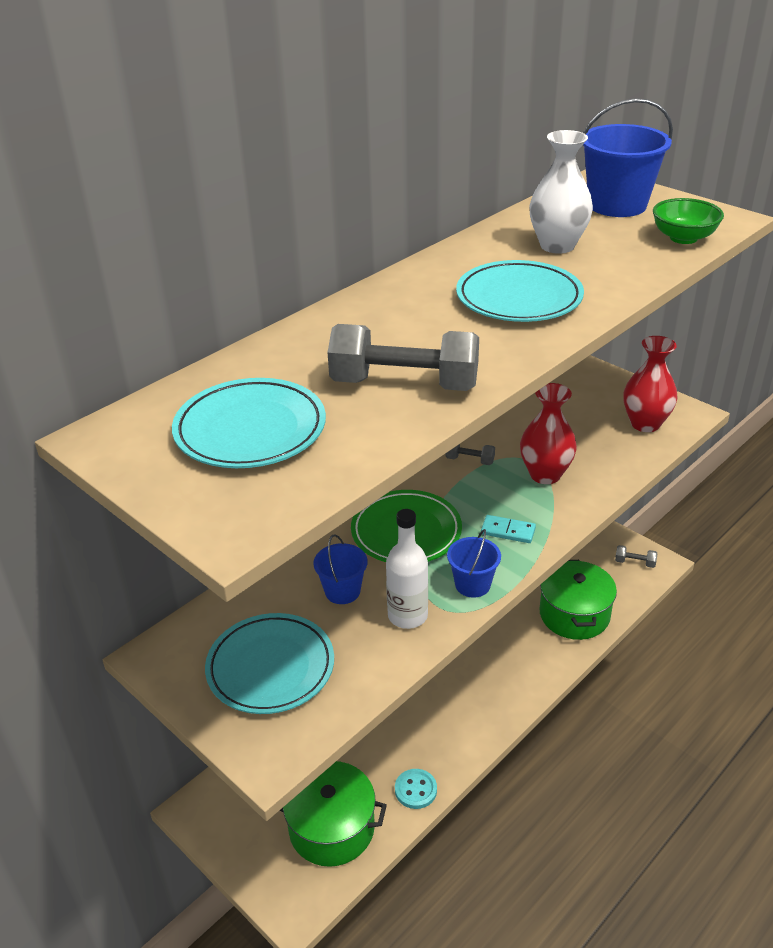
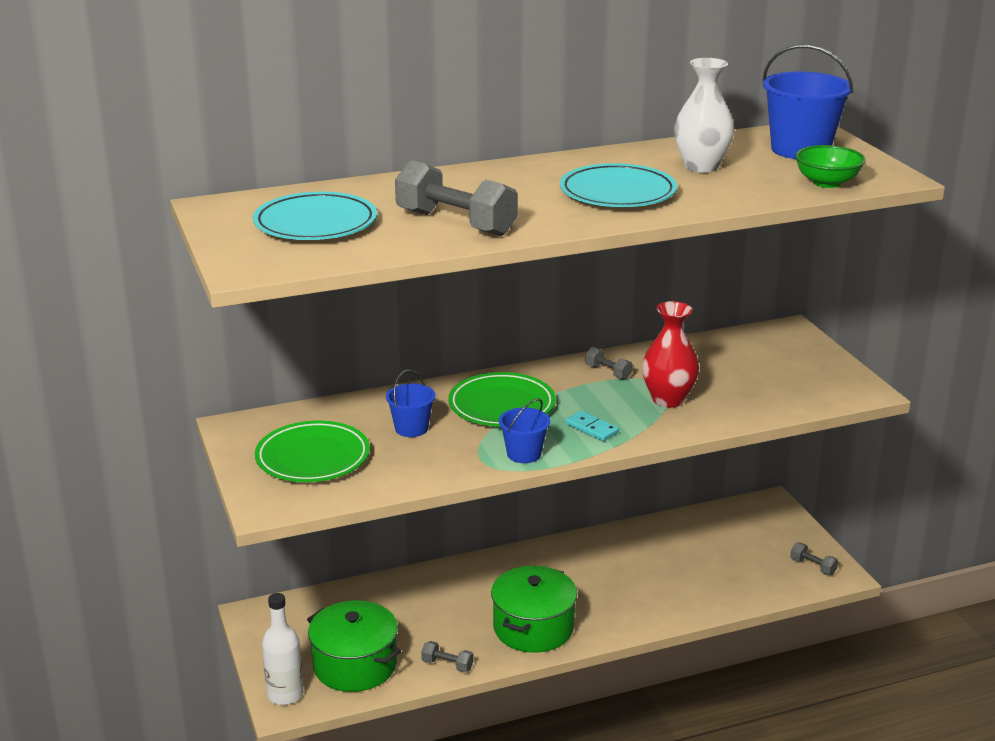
camera: 25 degrees right, 10 degrees down
turquoise plate [205,613,334,714] -> green plate [255,421,370,482]
white bottle [386,509,428,629] -> white bottle moved to [262,593,303,705]
turquoise button [395,769,437,809] -> grey dumbbell [421,641,473,673]
green pot [539,560,617,640] -> green pot moved to [491,566,577,653]
red vase [623,336,677,432] -> none

